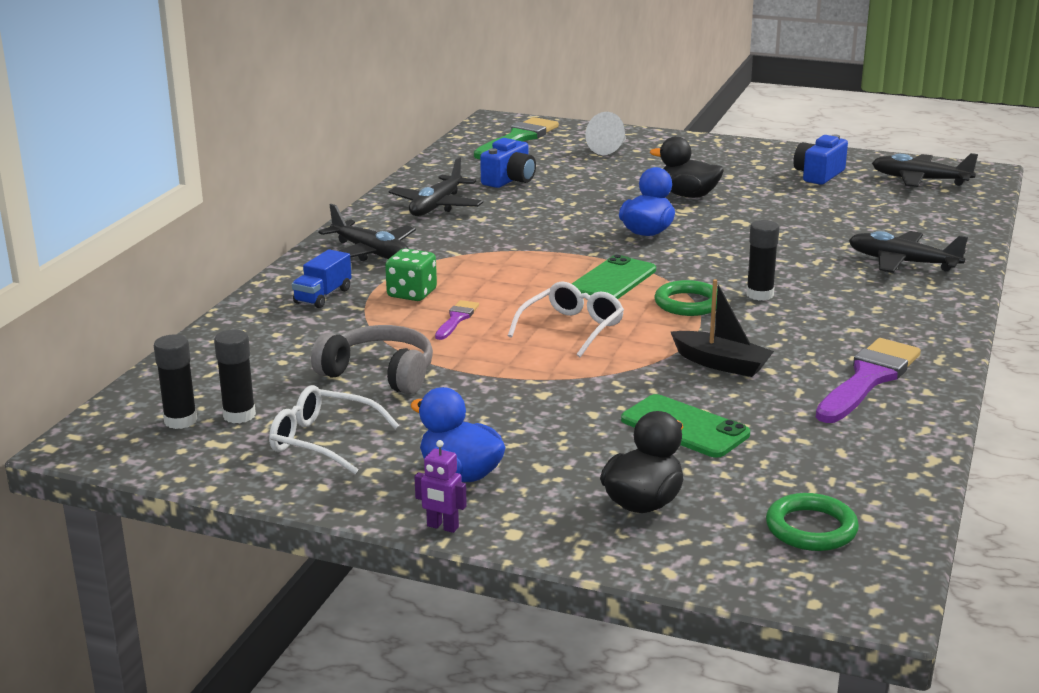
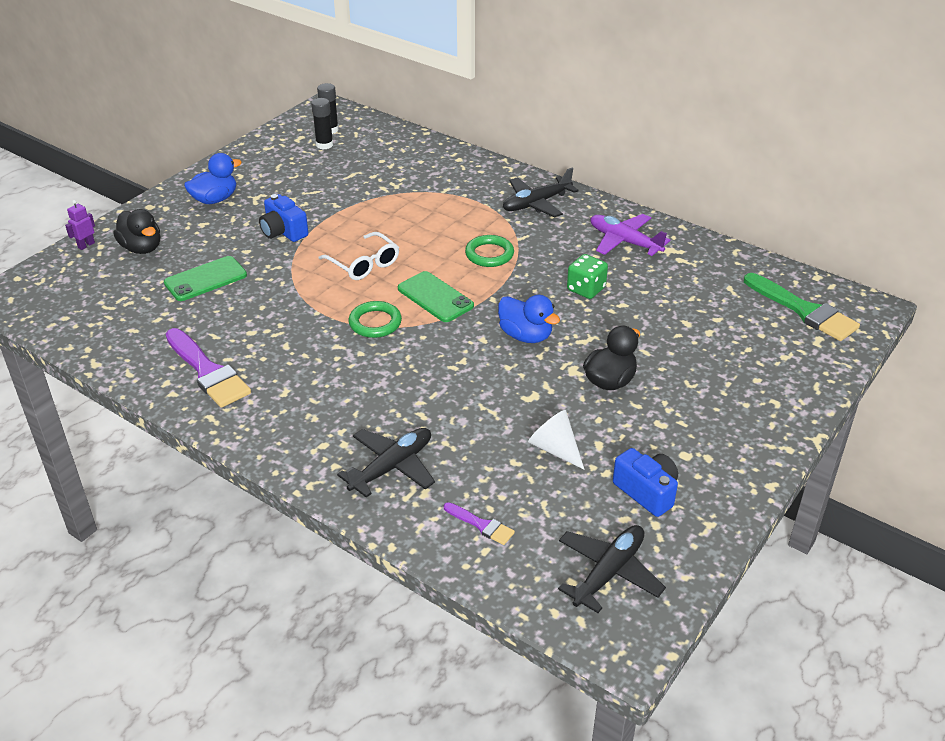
camera: 105 degrees right, 15 degrees up
white glasses [269,385,400,474] -> none
blue truck [292,249,352,308] -> none
grey headphones [311,325,433,394] -> none
green dice [385,248,437,301] -> green dice moved to [567,254,608,299]
black plane [388,157,483,216] -> purple plane [590,214,670,256]
purple robot [414,440,467,533] -> purple robot moved to [65,200,95,250]
purple brush [435,300,479,340] -> purple brush moved to [444,502,515,545]
blue camera [480,138,536,188] -> blue camera moved to [259,194,308,242]
white cone [585,112,626,155] -> white cone moved to [528,410,584,469]
black boat [671,279,774,377] -> none
black glue stick [746,220,779,300] -> none
green ring [766,493,859,551] -> green ring moved to [465,235,514,267]

